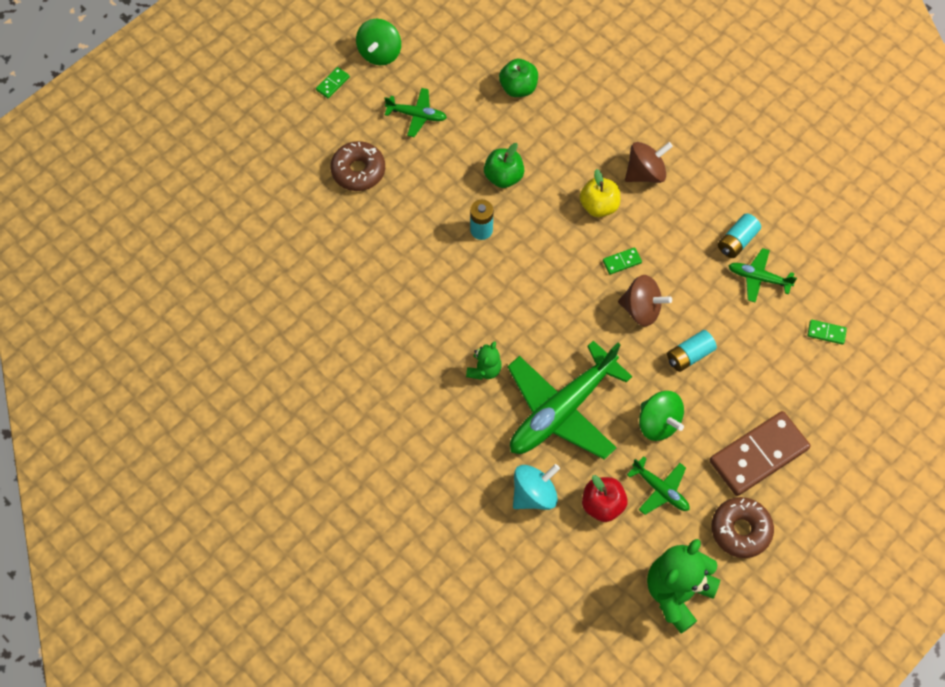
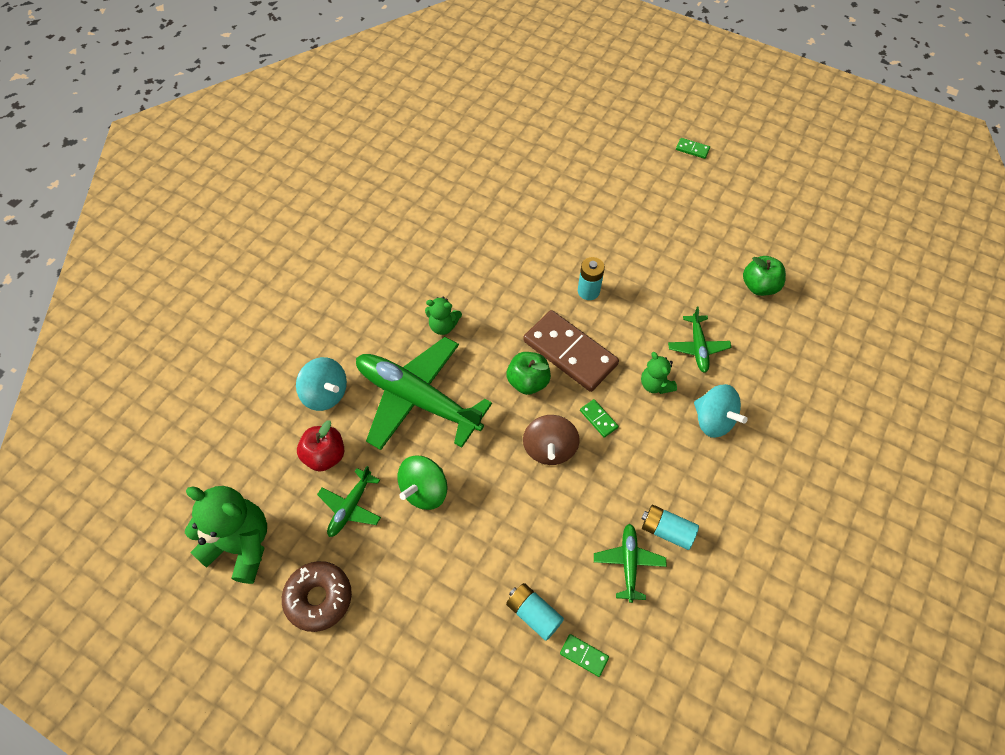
camera: 75 degrees right, 5 degrees down
brown donut [330,141,385,191] -> none
green spinning top [356,19,401,65] -> none
green plane [384,88,447,137] -> green plane moved to [668,307,732,373]
green apple [484,143,524,188] -> green apple moved to [506,352,551,395]
yellow apple [579,169,620,217] -> green teddy bear [641,352,677,394]
brown spinning top [625,142,673,183] -> turquoise spinning top [694,384,747,438]
turquoise battery [667,330,717,372] -> turquoise battery moved to [506,583,564,641]
brown domino [710,411,810,496] -> brown domino moved to [523,310,619,392]
green domino [807,320,847,345] -> green domino turned 60 degrees counterclockwise [560,634,609,677]

